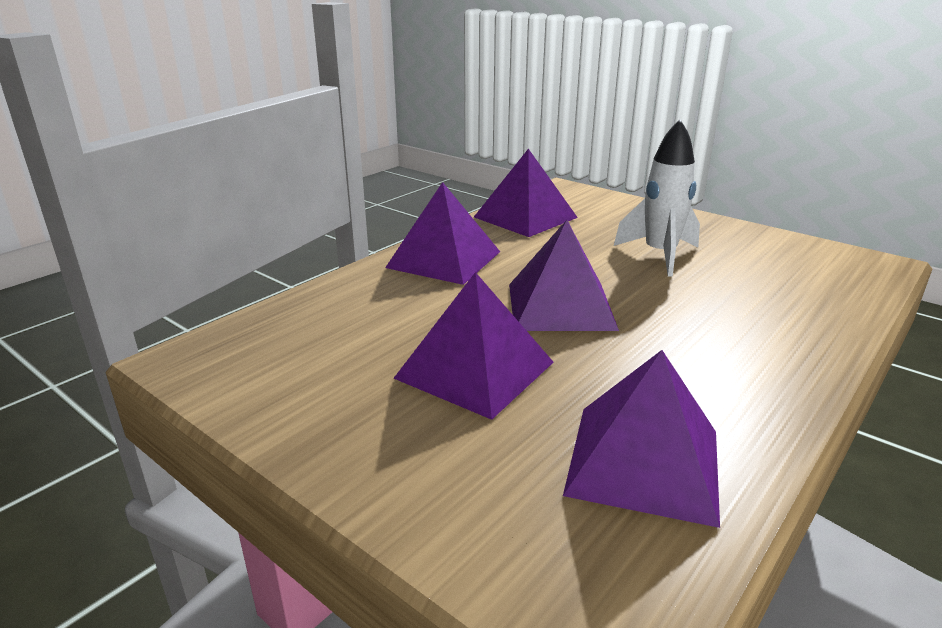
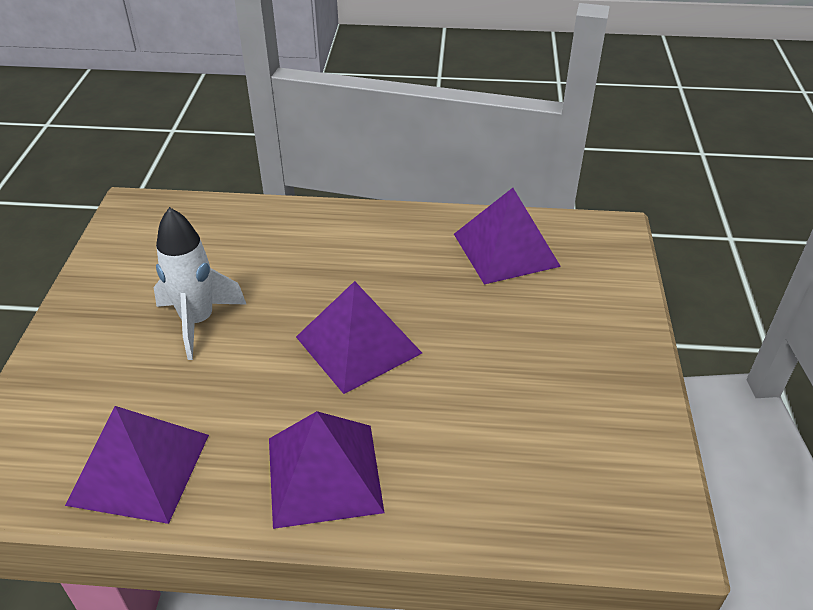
camera: 125 degrees left, 15 degrees up
purple pyramid [394,272,554,420] -> none

